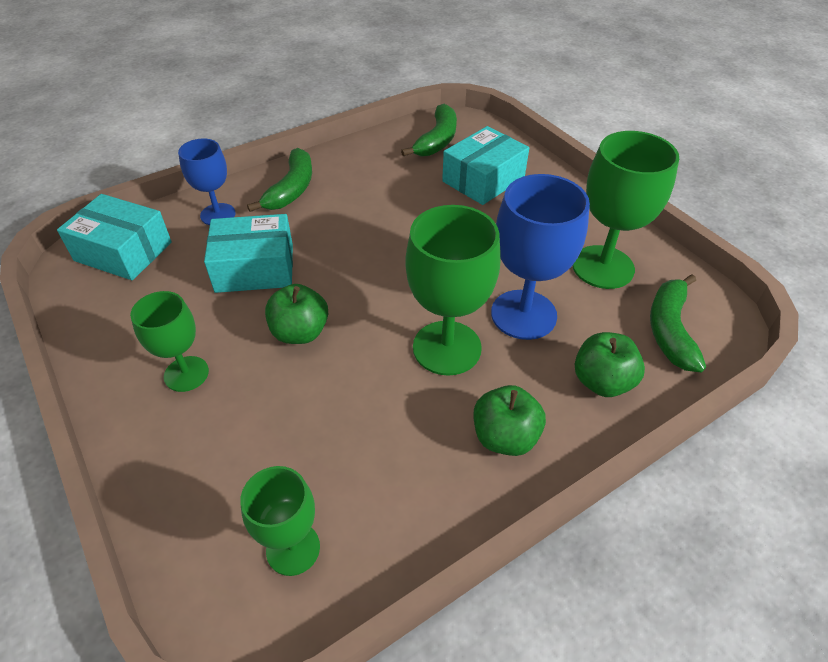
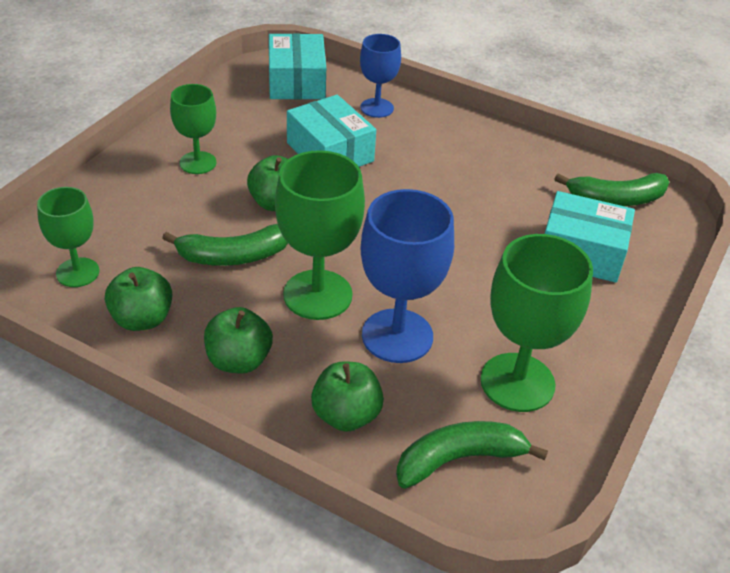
camera: 60 degrees right, 5 degrees down
green banana [247,148,312,212] -> green banana moved to [162,224,288,266]
none -> green apple [105,267,172,331]

